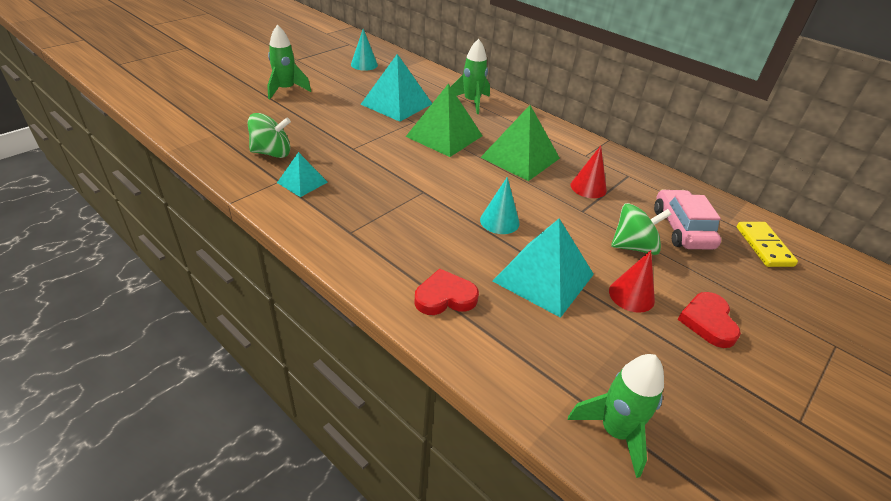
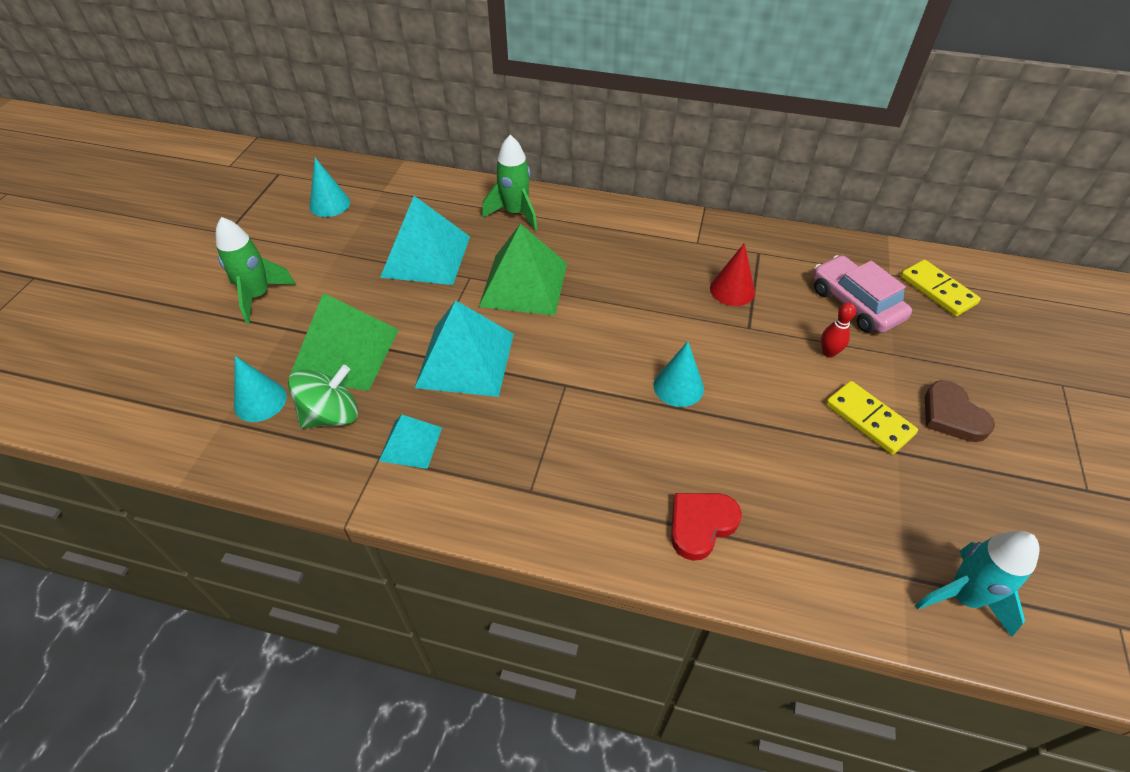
camera: 25 degrees left, 10 degrees up
green pyramid [480,105,560,181] -> green pyramid moved to [289,293,399,391]
turquoise pyramid [492,219,594,318] -> turquoise pyramid moved to [415,300,514,397]
green rocket [568,354,664,478] -> turquoise rocket [915,531,1040,637]
red cone [609,250,655,313] -> yellow domino [826,381,918,455]
green spinning top [611,203,672,255] -> red bowling pin [821,303,856,358]
red heart [678,292,741,348] -> brown heart [925,380,995,442]
none -> turquoise cone [234,356,287,422]

